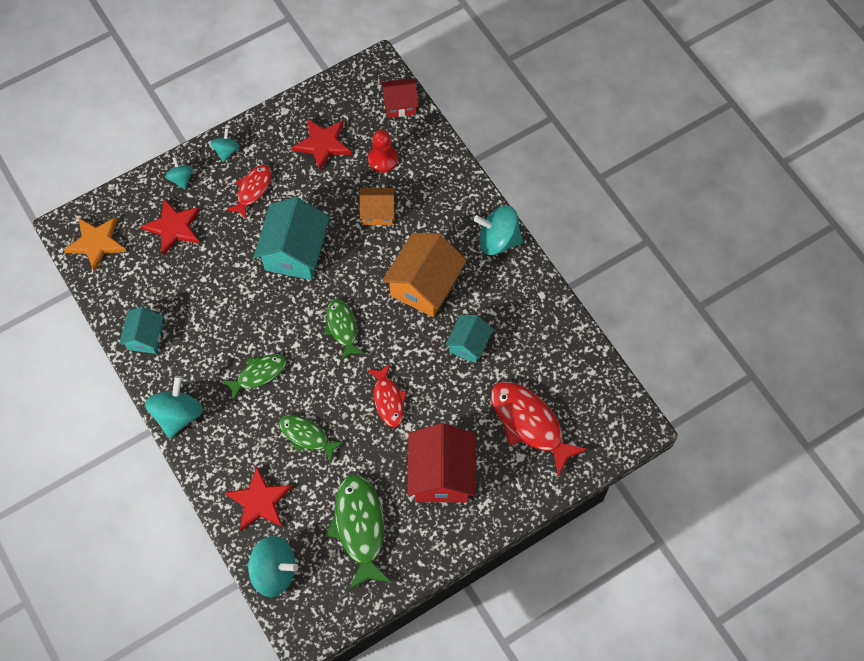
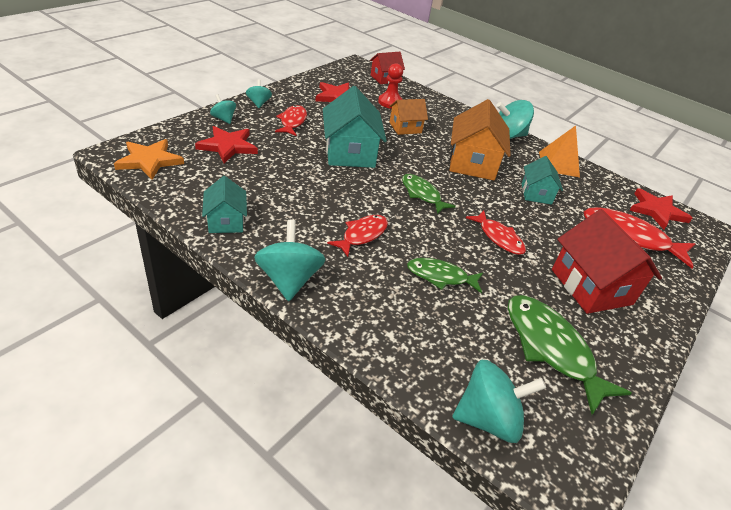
camera: 25 degrees left, 25 degrees down
green fish [222,354,287,401] -> red fish [327,215,388,257]
red star [225,467,292,531] -> red star moved to [629,188,692,229]
none -> orange pyramid [539,126,580,177]

